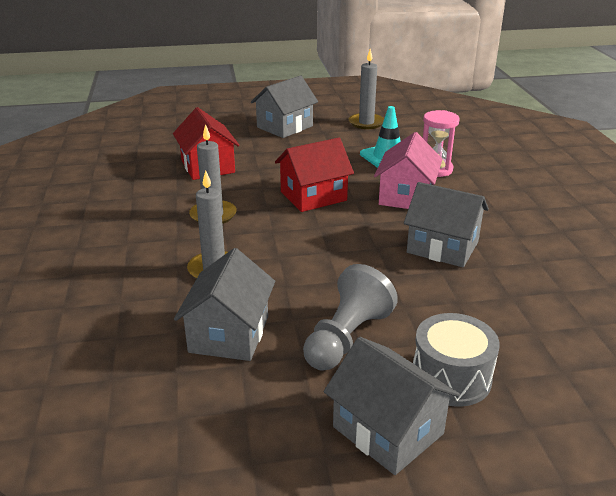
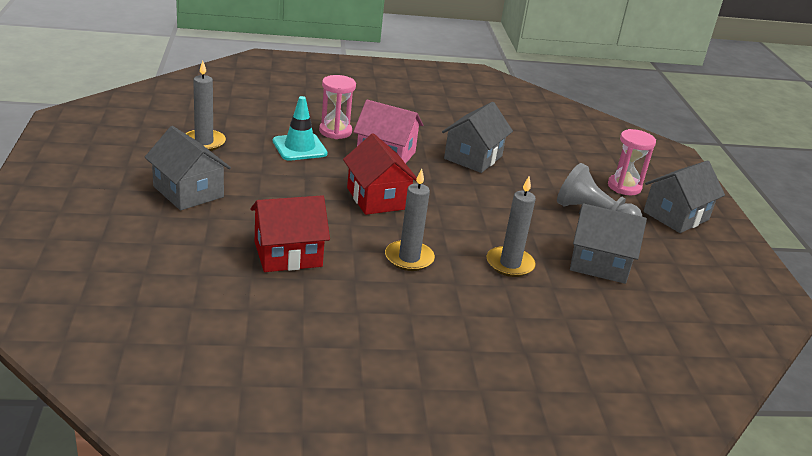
camera: 90 degrees left, 0 degrees up
grey drum [413,313,500,407] -> pink hourglass [608,129,656,195]

